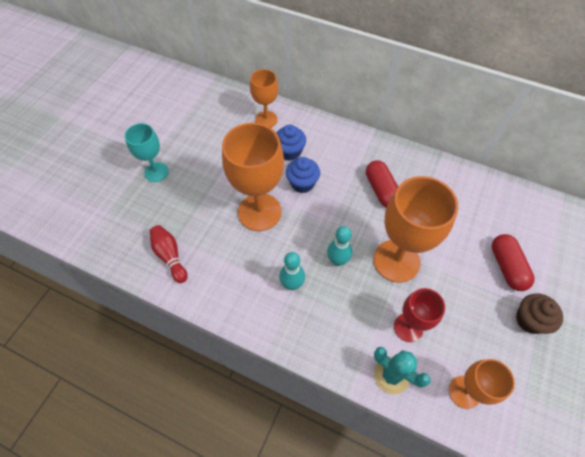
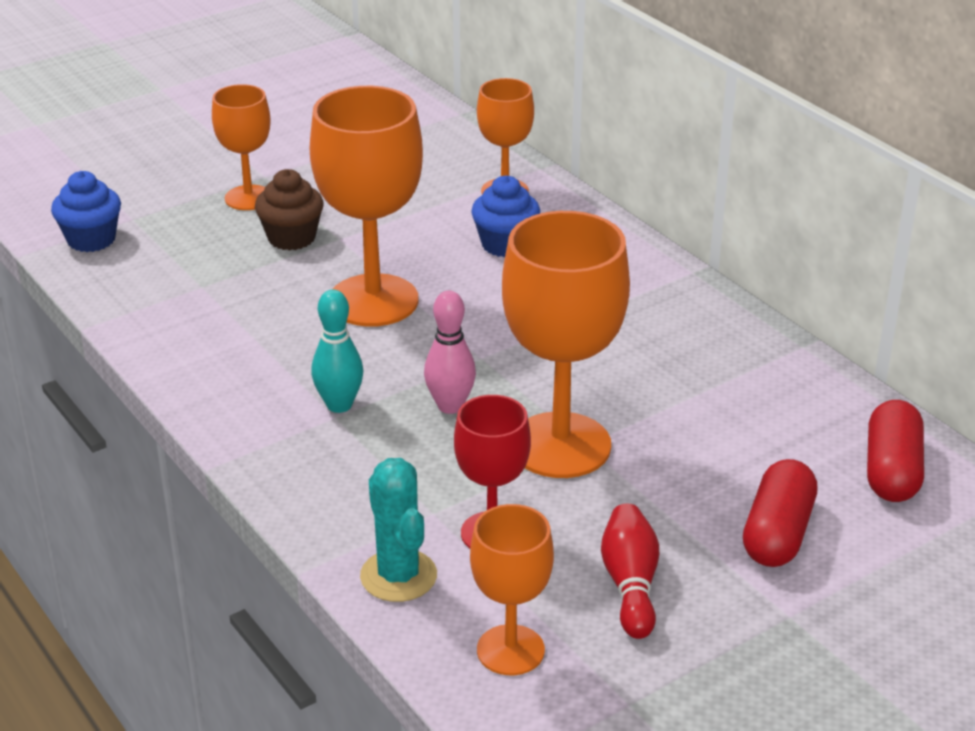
camera: 30 degrees right, 25 degrees down
turquoise goblet [125,123,169,182] -> orange goblet [212,84,270,210]
red bowling pin [150,225,188,283] -> red bowling pin moved to [601,504,659,639]
blue cupcake [286,157,320,193] -> blue cupcake moved to [51,171,121,252]
turquoise bowling pin [327,226,352,266] -> pink bowling pin [424,291,476,414]
red capsule [366,160,398,208] -> red capsule moved to [867,400,924,502]
brown cupcake [516,293,563,334] -> brown cupcake moved to [255,169,324,251]

